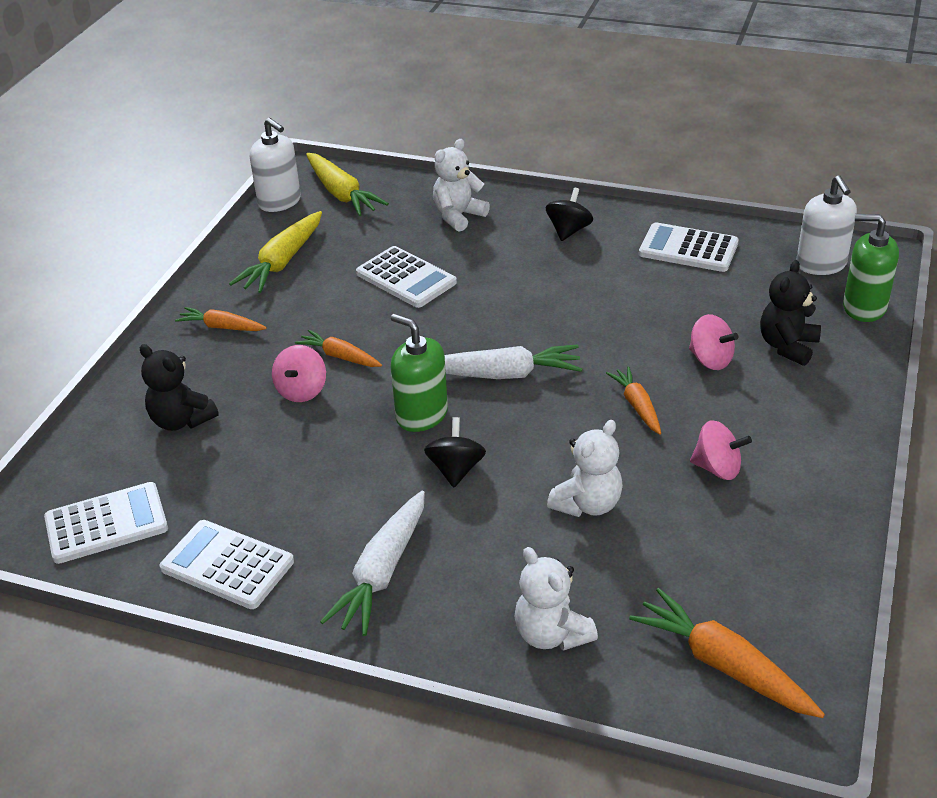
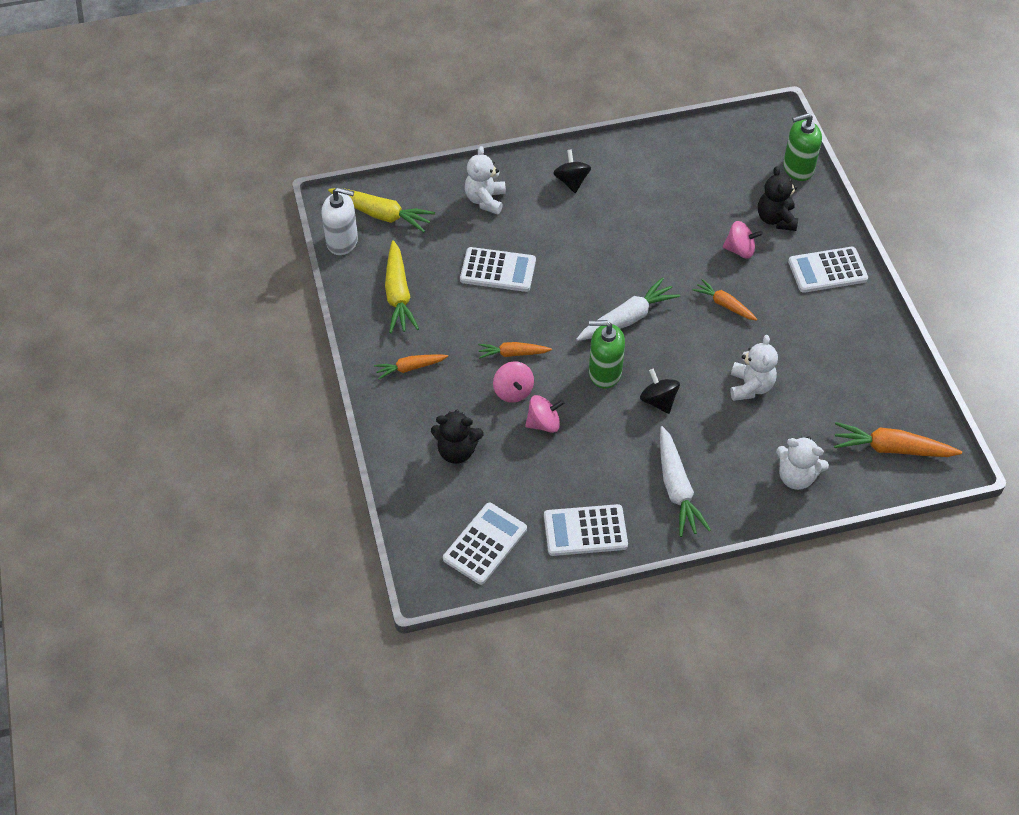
camera: 35 degrees left, 15 degrees up
white calculator [639,222,739,272] -> white calculator moved to [788,247,868,293]
pink spinning top [690,420,752,480] -> pink spinning top moved to [525,395,564,433]
white soap dispenser [796,175,857,275] -> none

